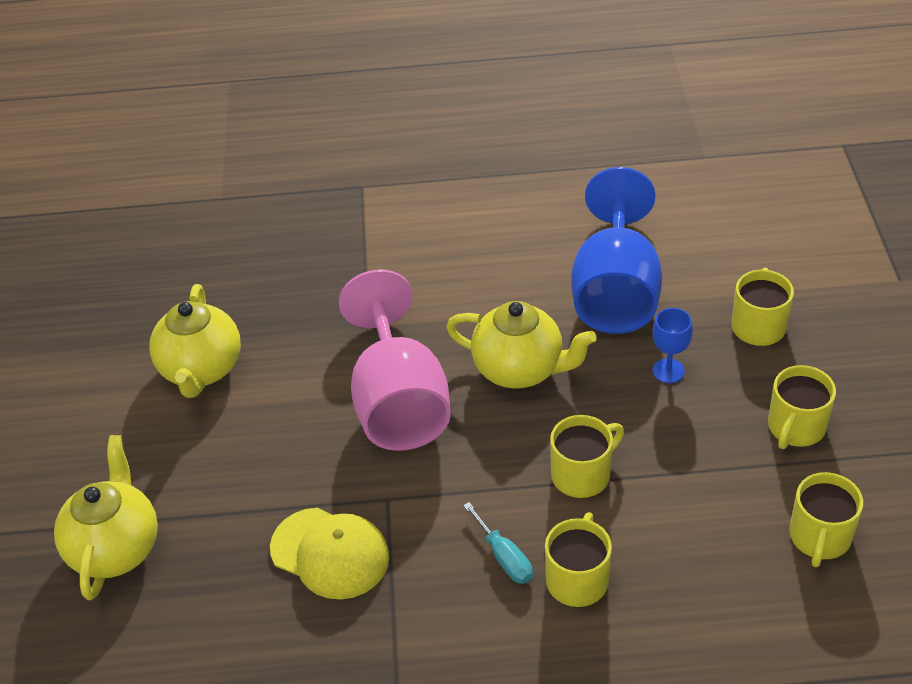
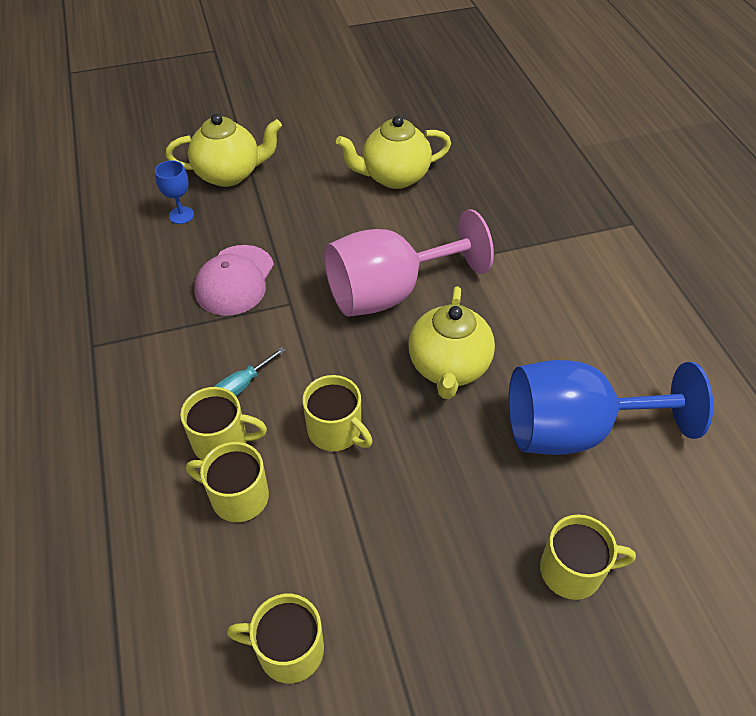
camera: 75 degrees right, 5 degrees up
yellow cap [270,508,389,599] -> pink cap [194,245,274,316]
blue goblet [652,308,693,383] -> blue goblet moved to [155,160,194,224]
yellow mug [768,365,836,449] -> yellow mug moved to [186,442,269,522]

